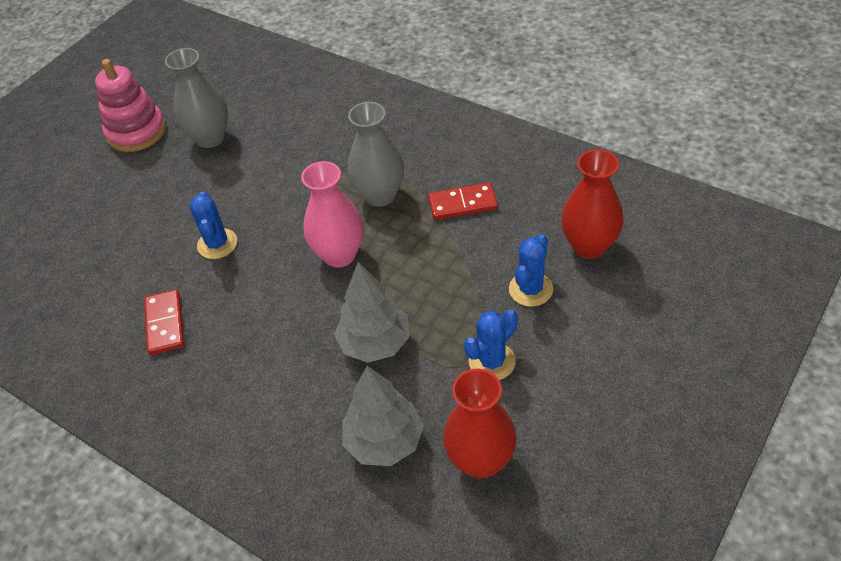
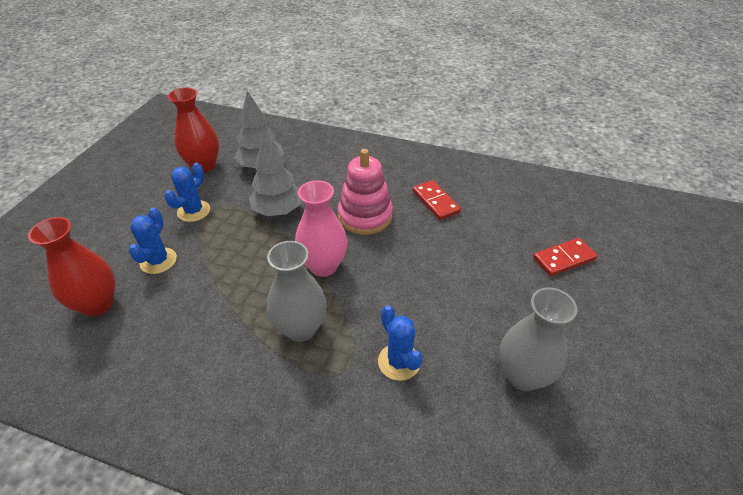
camera: 160 degrees right, 5 degrees down
pink stacking toy [95,59,166,152] -> pink stacking toy moved to [338,149,393,235]
blue cactus [190,192,237,259] -> blue cactus moved to [378,305,423,381]
red domino [428,183,498,220] -> red domino moved to [533,238,598,276]

